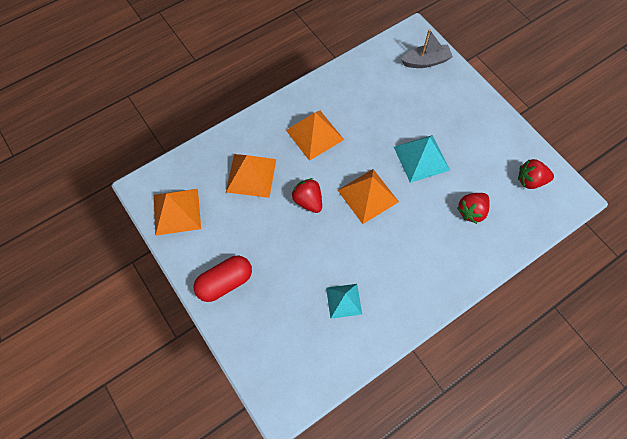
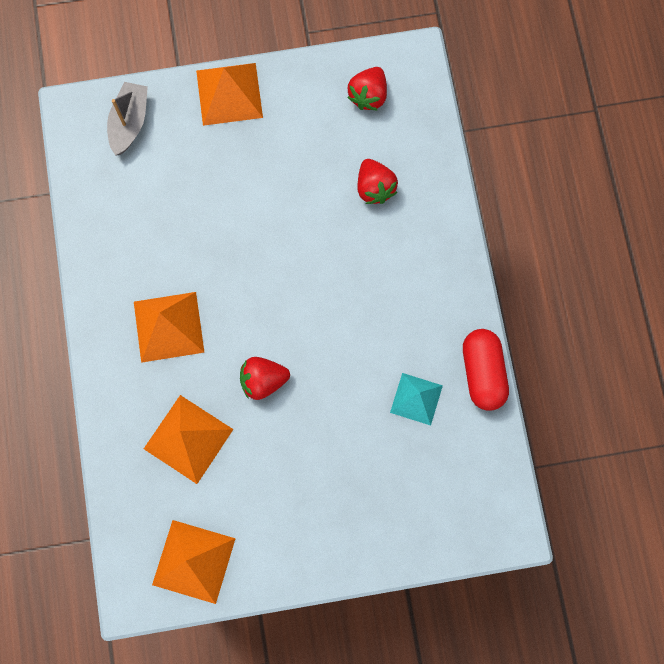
camera: 65 degrees left, 10 degrees up
red capsule [194,256,252,302] -> red capsule moved to [463,329,509,411]
orange pyramid [338,169,399,224] -> orange pyramid moved to [196,63,263,126]
turquoise pyramid [394,135,450,183] -> none

